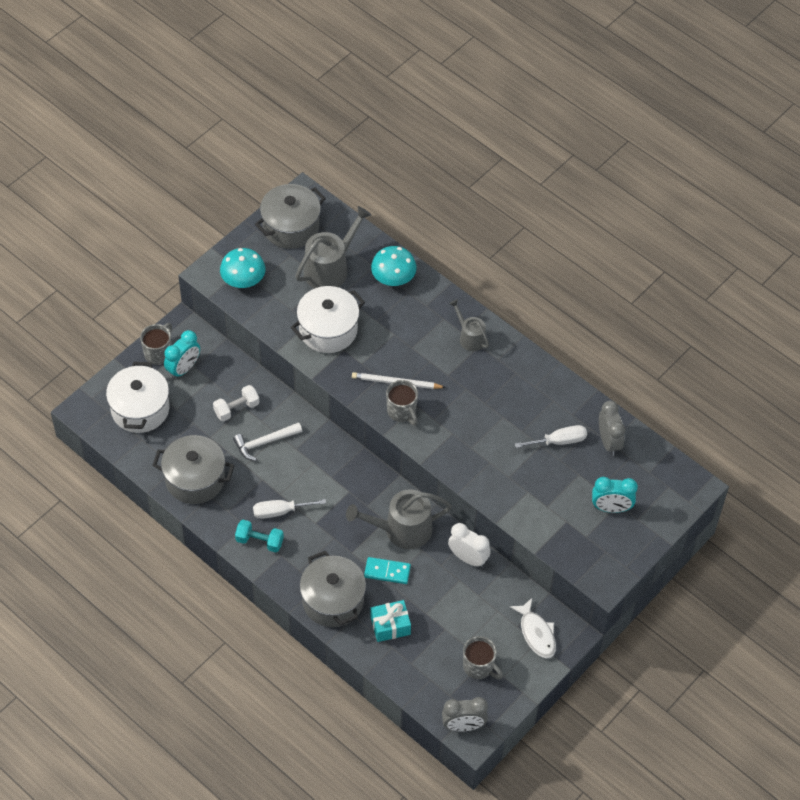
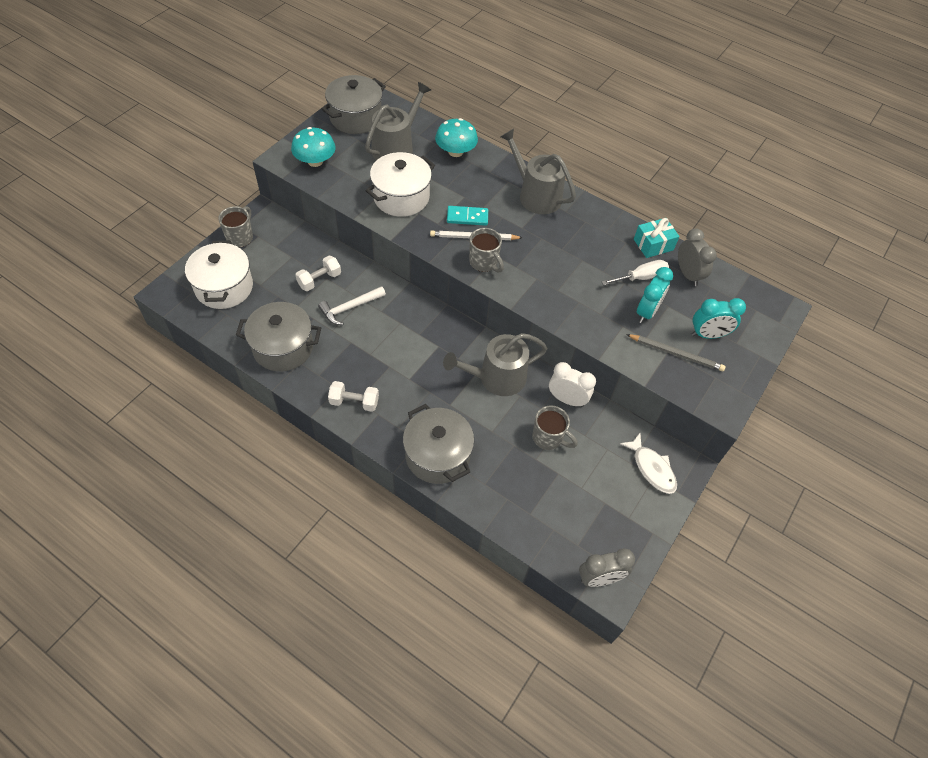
camera: 10 degrees left, 0 degrees up
turquoise clock [164,330,200,379] -> turquoise clock moved to [637,267,673,323]
turquoise dumbbell [235,520,284,552] -> white dumbbell [328,381,379,412]
white screwdriver [253,499,326,519] -> none
turquoise domino [364,557,411,584] -> turquoise domino moved to [447,206,488,226]
turquoise gift [370,600,411,642] -> turquoise gift moved to [634,218,680,258]
grey watering can [449,299,489,351] -> grey watering can [501,129,576,214], size x1.71
grey mug [463,636,503,680] -> grey mug moved to [532,405,578,450]
none -> grey pencil [626,334,726,371]

